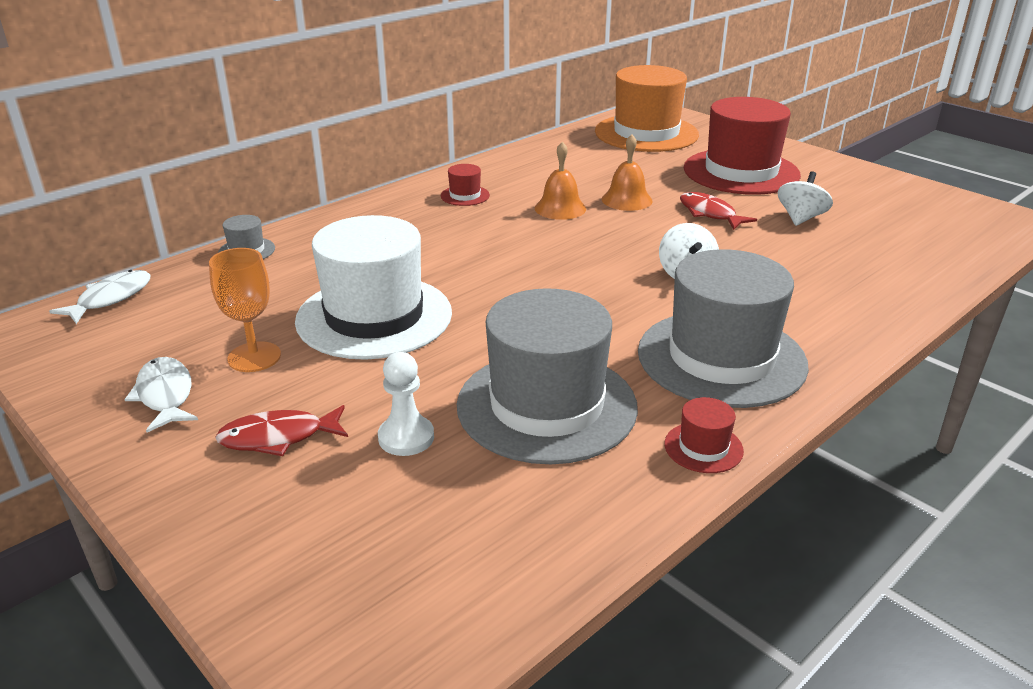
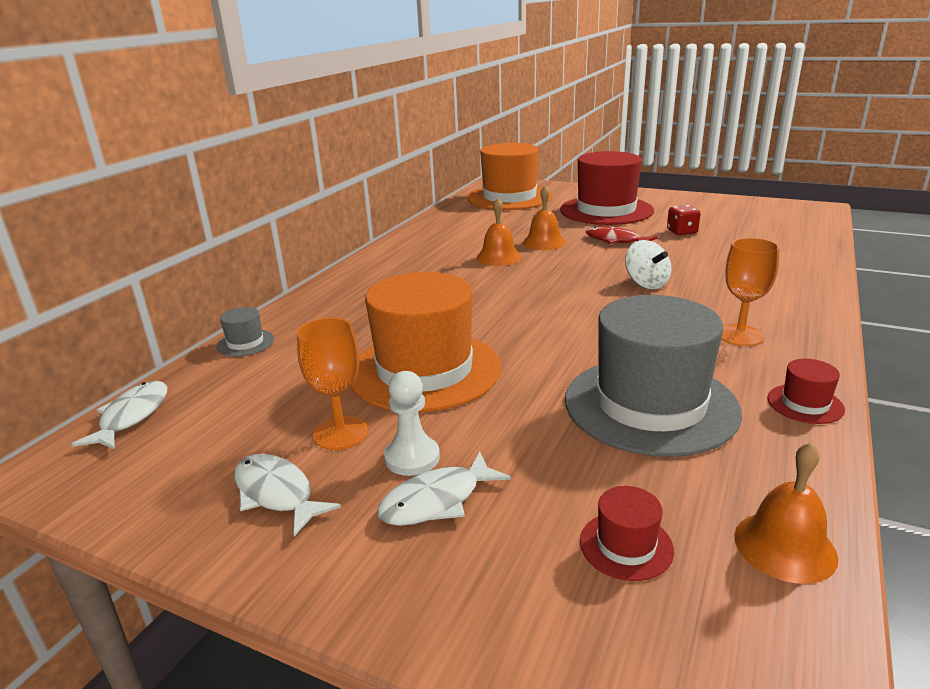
camera: 20 degrees left, 5 degrees down
red fish [215,405,348,456] -> white fish [377,452,511,526]
white hat [295,215,452,360] -> orange hat [351,272,501,413]
white pawn [378,352,434,456] -> white pawn moved to [384,371,440,476]
red hat [441,164,490,206] -> red hat moved to [580,486,674,581]
grey hat [638,249,809,408] -> orange goblet [721,238,780,346]
white spinning top [778,171,833,226] -> red dice [667,205,701,235]
none -> orange bell [734,442,838,584]

